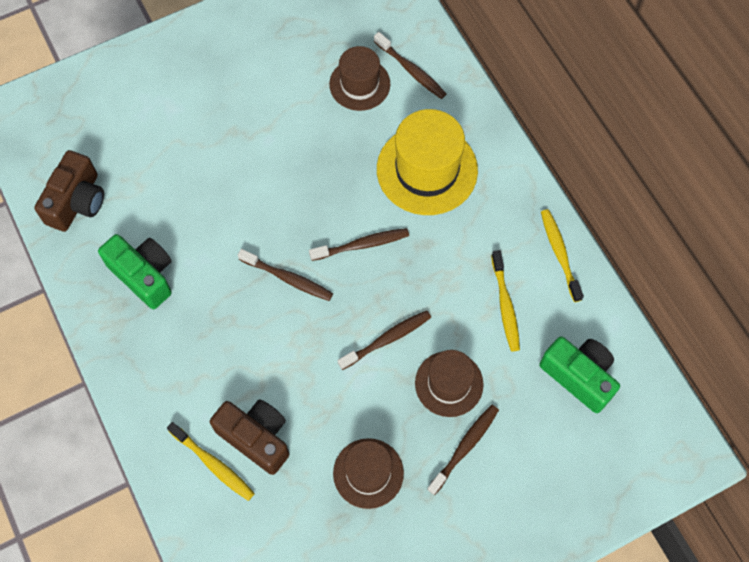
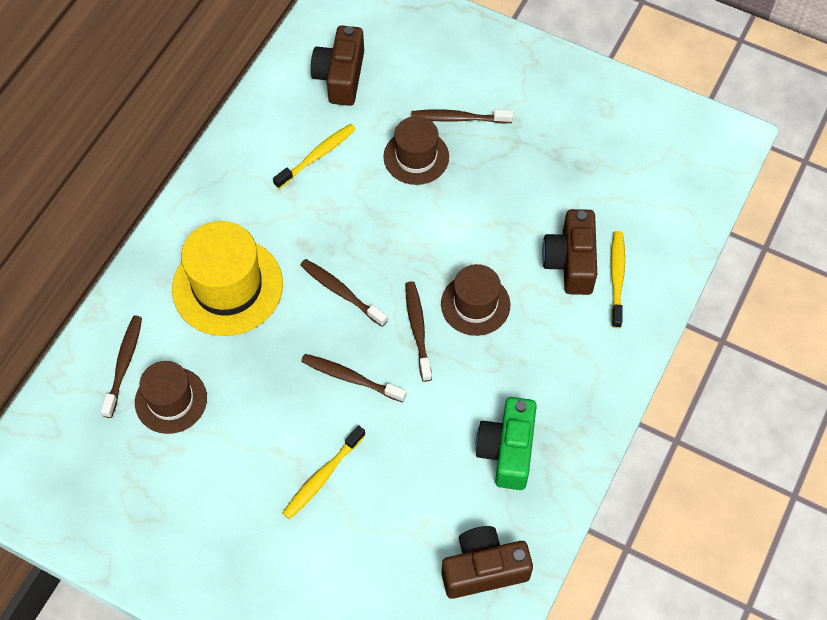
camera: 125 degrees left, 5 degrees down
brown hat [333,438,404,509] -> brown hat moved to [441,264,510,336]
brown toothbrush [338,310,431,370] -> brown toothbrush moved to [301,354,407,403]
green camera [539,337,620,413] -> brown camera [311,25,364,106]
yellow toothbrush [541,209,584,302] -> yellow toothbrush moved to [282,425,366,519]

